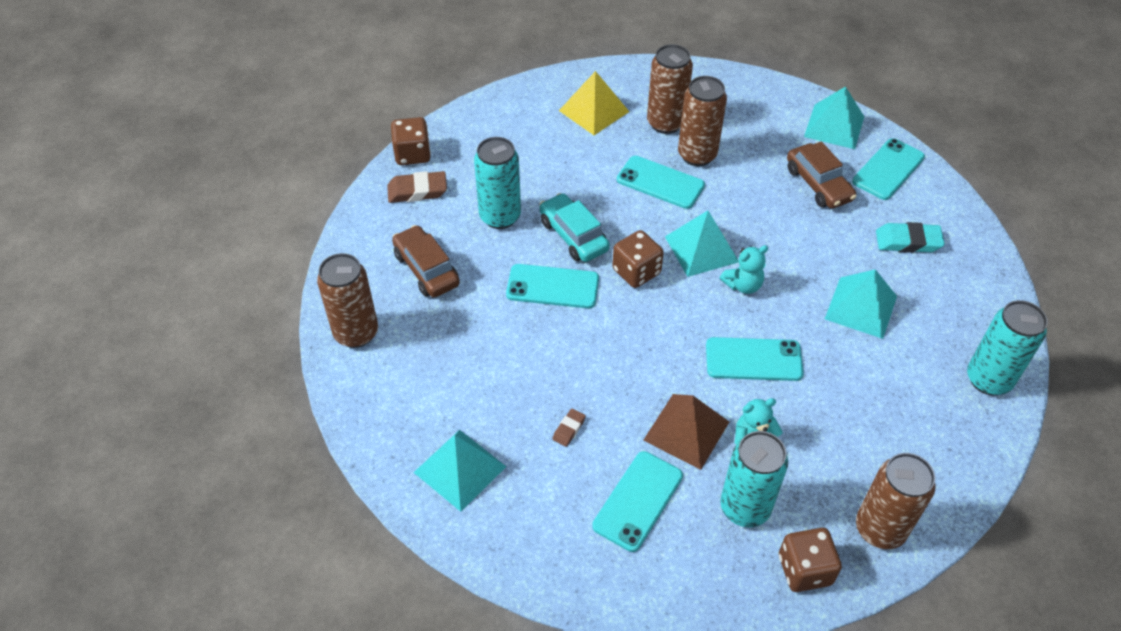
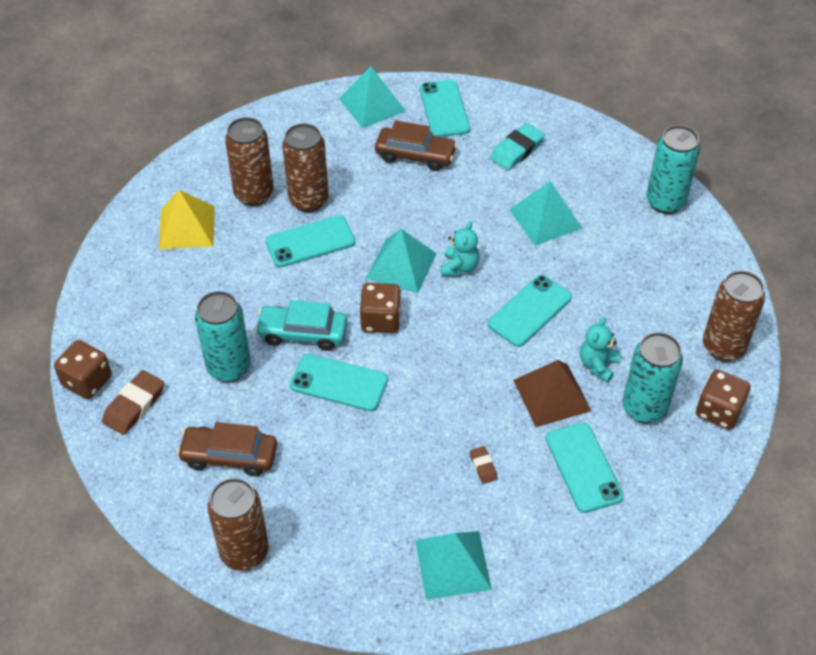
camera: 50 degrees left, 0 degrees up
turquoise phone [506,264,599,308] -> turquoise phone turned 60 degrees clockwise [290,354,388,411]

